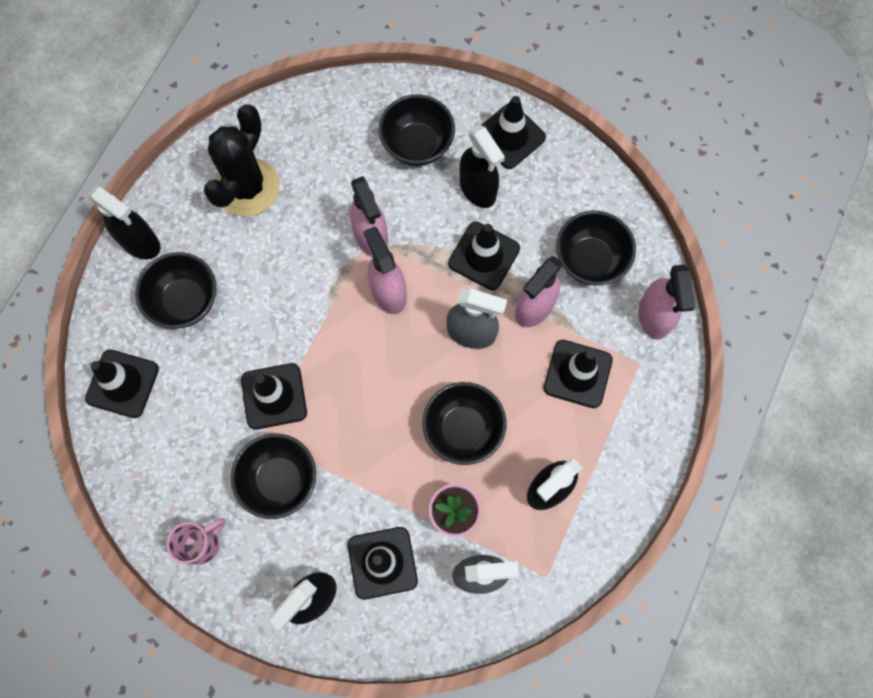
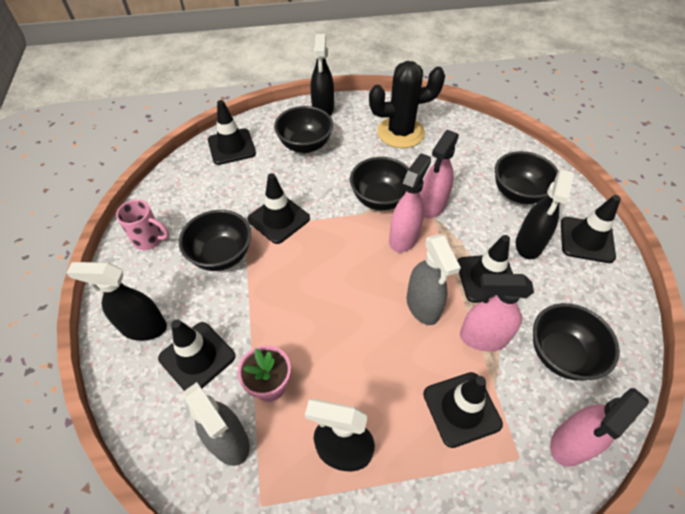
camera: 55 degrees right, 20 degrees down
black bowl [422,382,506,465] -> black bowl moved to [350,157,409,210]

